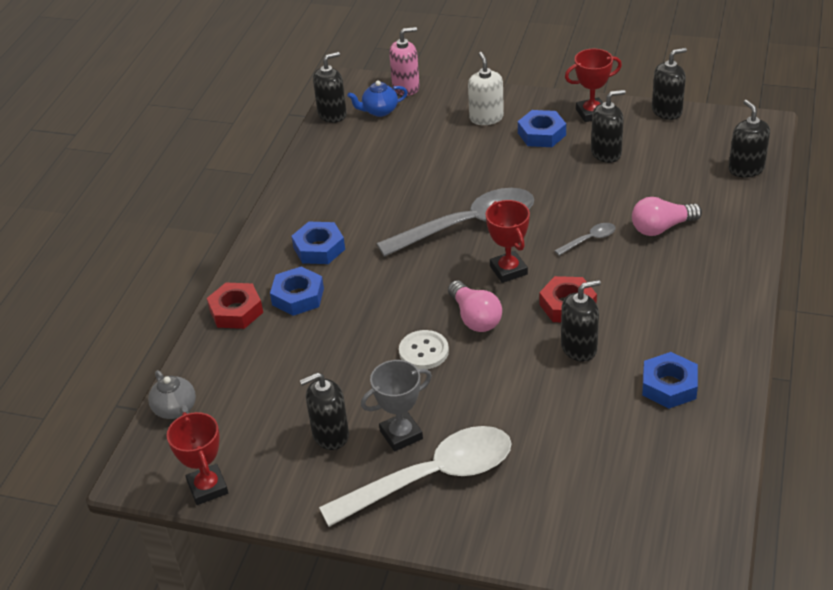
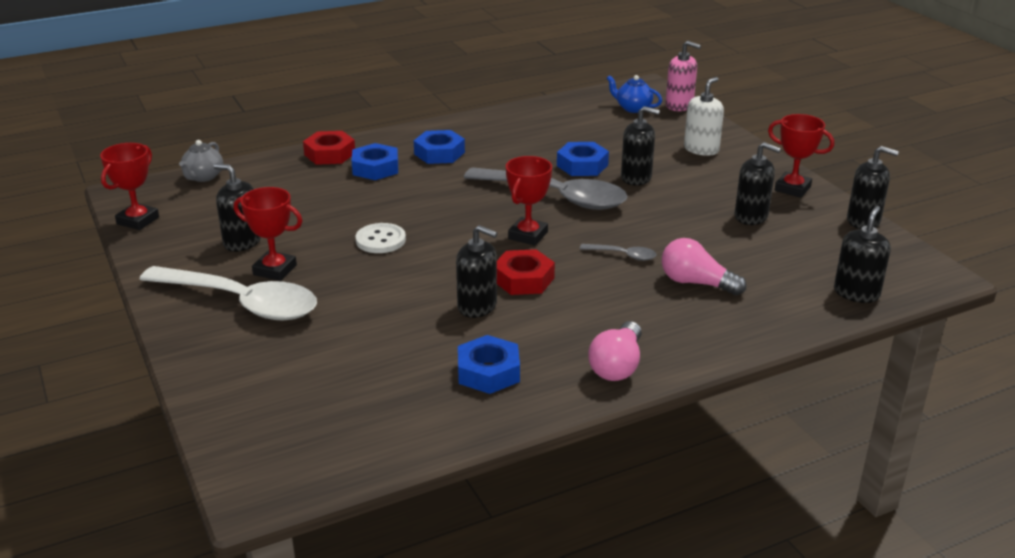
camera: 45 degrees right, 10 degrees down
black soap dispenser [313,52,347,123] -> black soap dispenser moved to [621,106,660,186]
grey trophy [361,360,432,451] -> red trophy [234,187,302,281]
pink light bulb [448,280,502,332] -> pink light bulb moved to [588,321,642,381]
blue nut [518,110,566,147] -> blue nut moved to [557,142,609,176]

